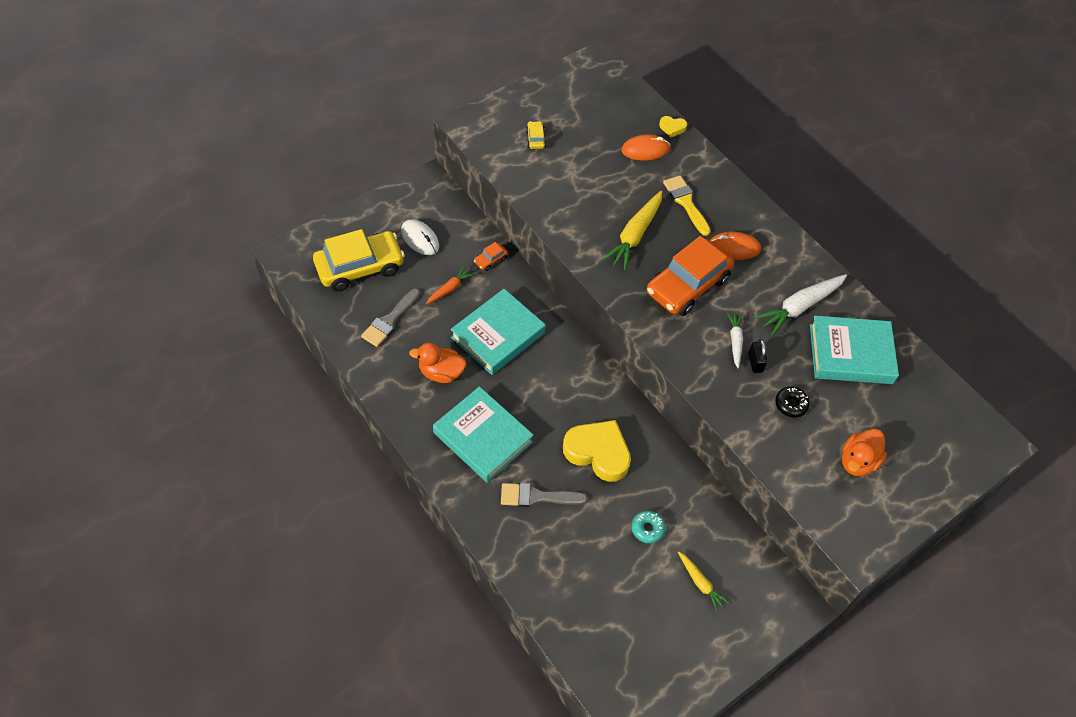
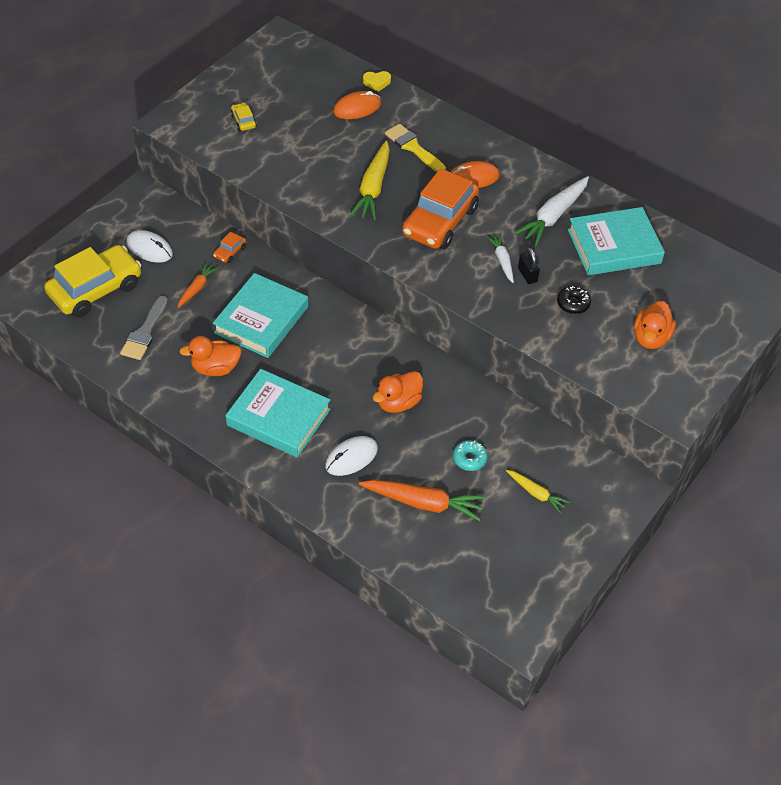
camera: 15 degrees left, 5 degrees down
grey brush [501,483,587,507] -> white mouse [325,436,378,476]
yellow heart [563,420,631,482] -> orange duck [373,371,423,413]
none -> orange carrot [359,480,485,521]

